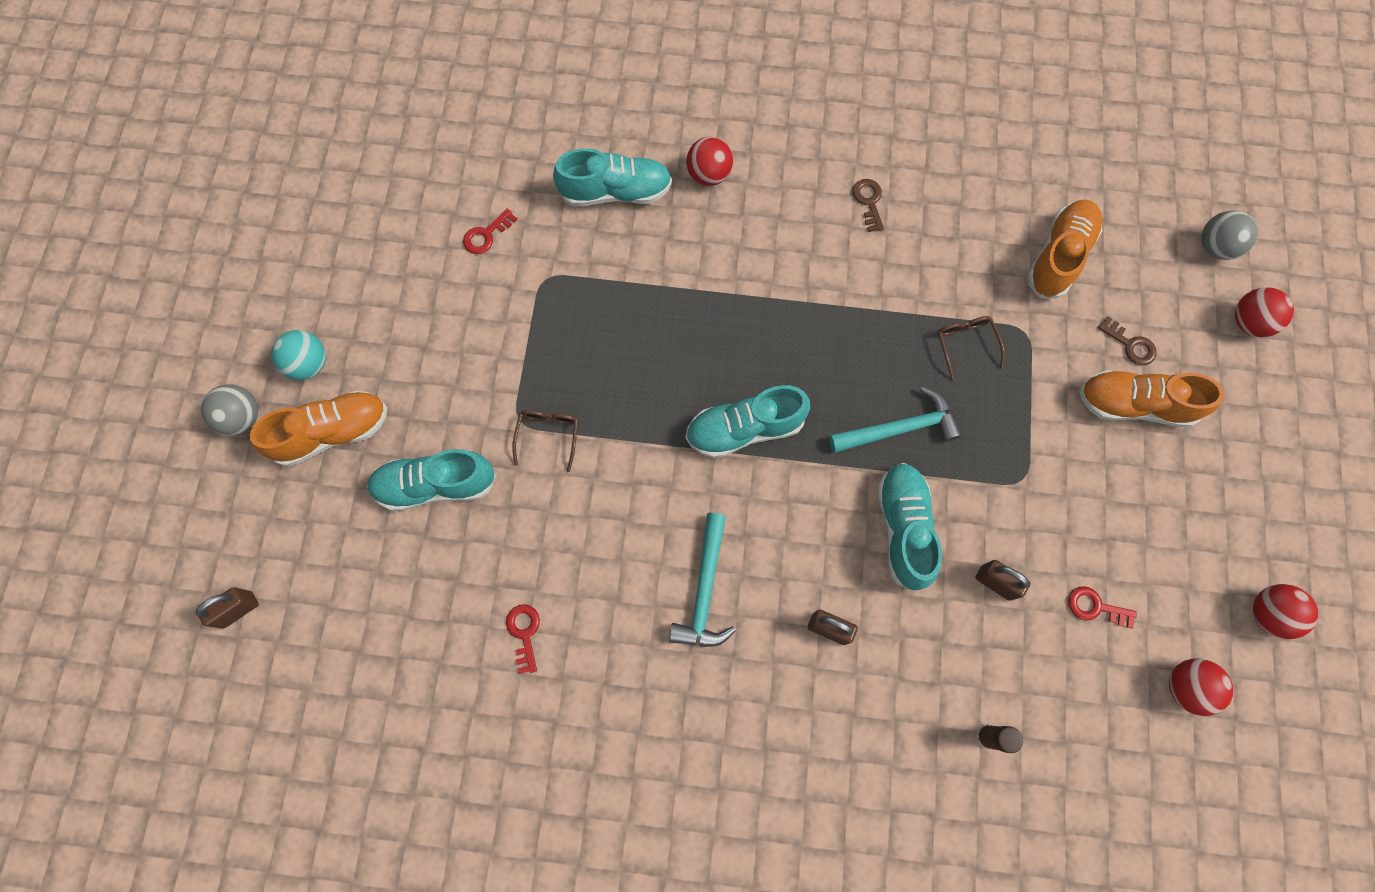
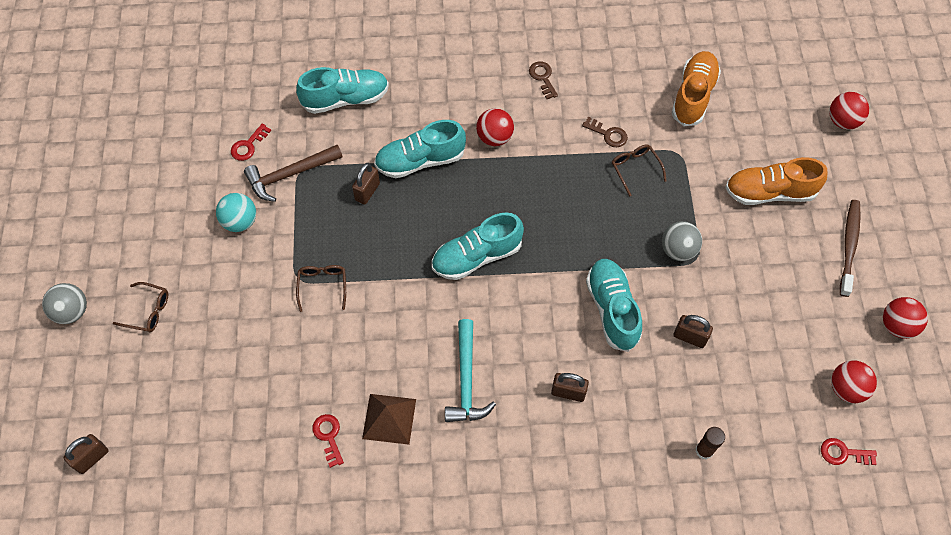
camera: 10 degrees left, 10 degrees down
orange shoe [250,390,387,467] -> brown glasses [113,282,168,332]
turquoise ball [271,330,326,380] -> turquoise ball moved to [216,193,256,232]
turquoise shoe [367,449,496,511] -> turquoise shoe moved to [374,120,466,178]
red ball [686,137,733,186] -> red ball moved to [476,108,514,146]
turquoise hammer [829,386,961,453] -> none
red key [1068,586,1137,628] -> red key moved to [821,438,877,465]
brown key [1098,317,1157,365] -> brown key moved to [582,117,628,147]
grey ball [1202,210,1258,260] -> grey ball moved to [662,221,702,261]
none -> brown hammer [244,145,343,202]
none -> brown padlock [352,163,380,205]
none -> brown pyramid [362,394,416,445]
none -> brown toothbrush [840,200,861,297]

